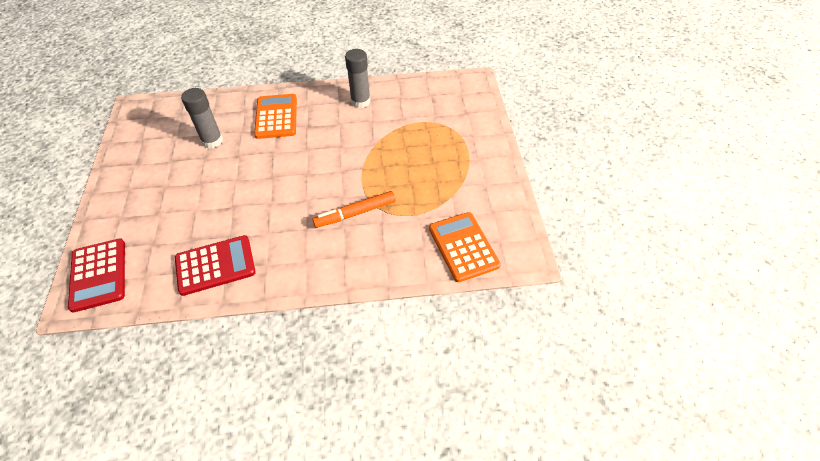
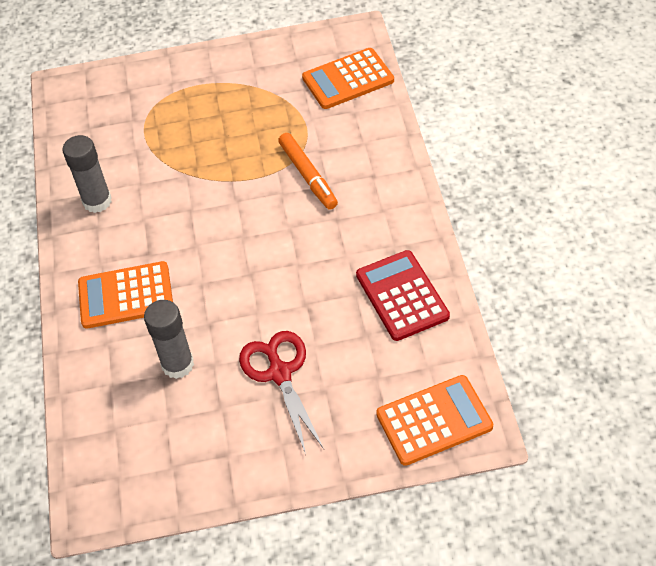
camera: 90 degrees left, 0 degrees up
red calculator [68,238,125,312] -> orange calculator [376,375,493,466]
none -> red scissors [239,331,324,454]

